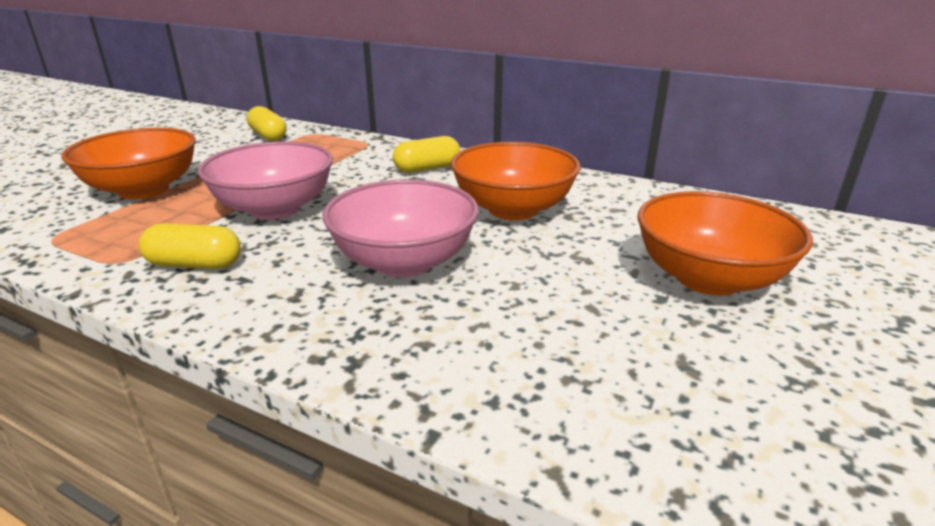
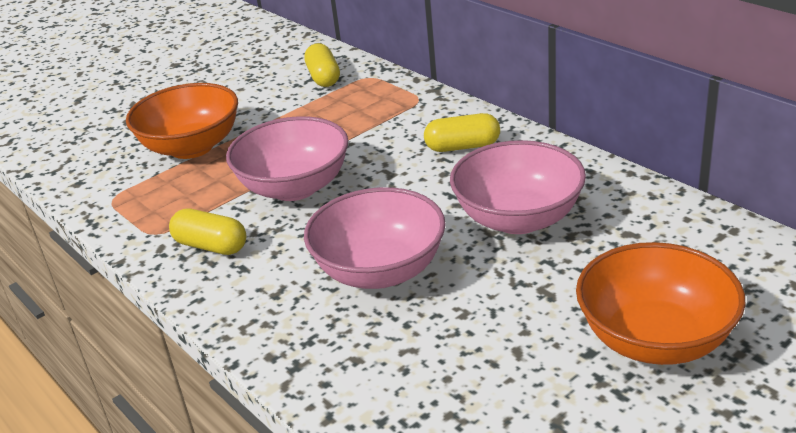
camera: 25 degrees right, 5 degrees up
orange bowl [451,142,581,220] -> pink bowl [450,140,586,234]

